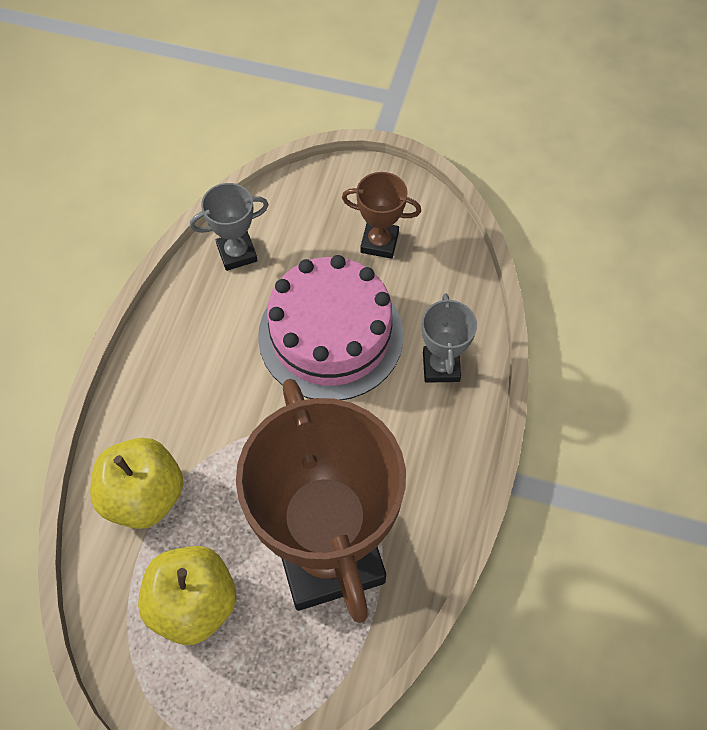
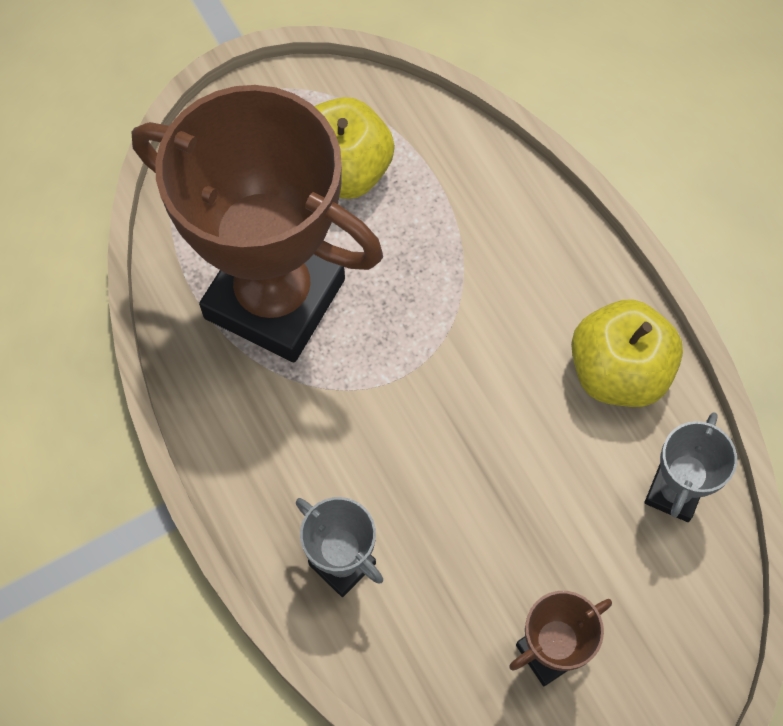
camera: 135 degrees right, 5 degrees up
yellow apple [90,438,184,529] -> yellow apple moved to [571,299,683,407]
pink cake [258,255,403,400] -> none

